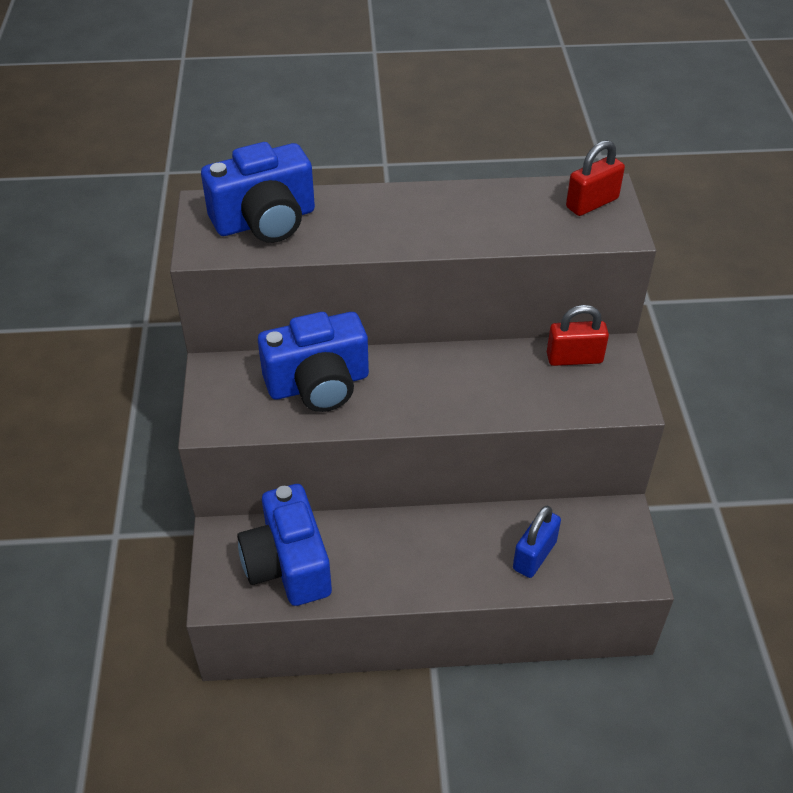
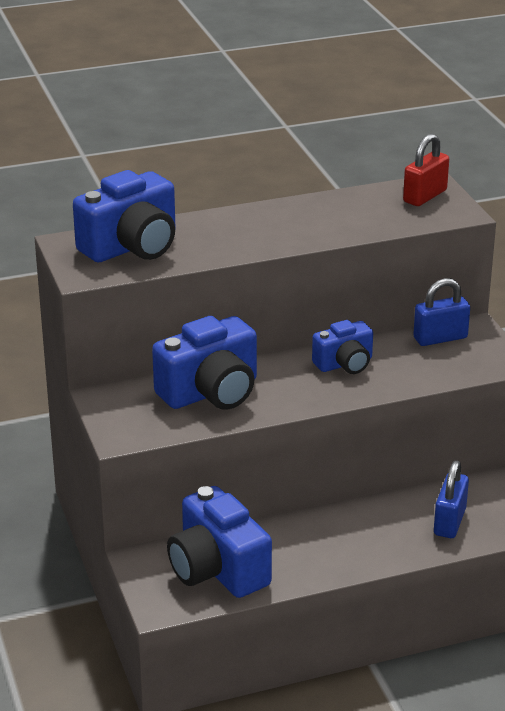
camera: 15 degrees left, 15 degrees down
red padlock [547,305,609,366] -> blue padlock [413,278,470,346]
none -> blue camera [312,320,373,374]

